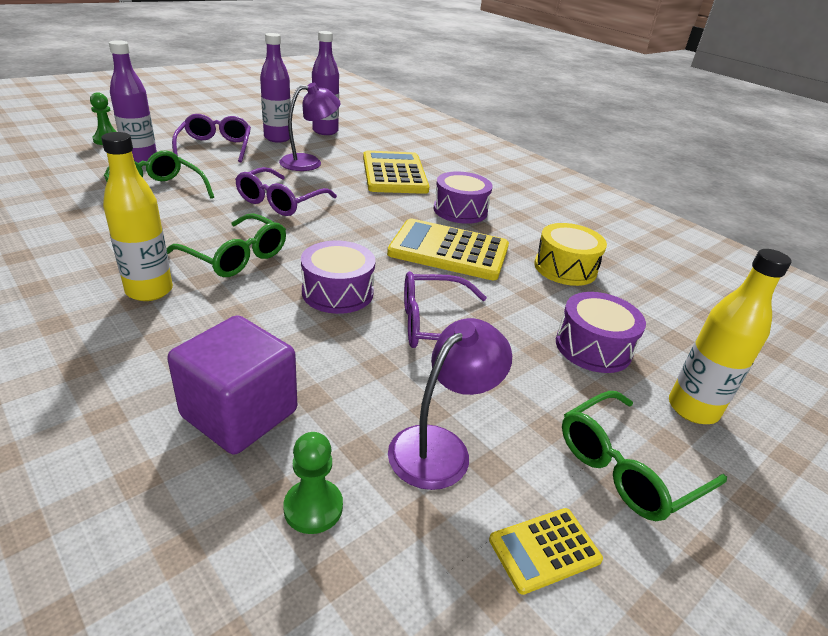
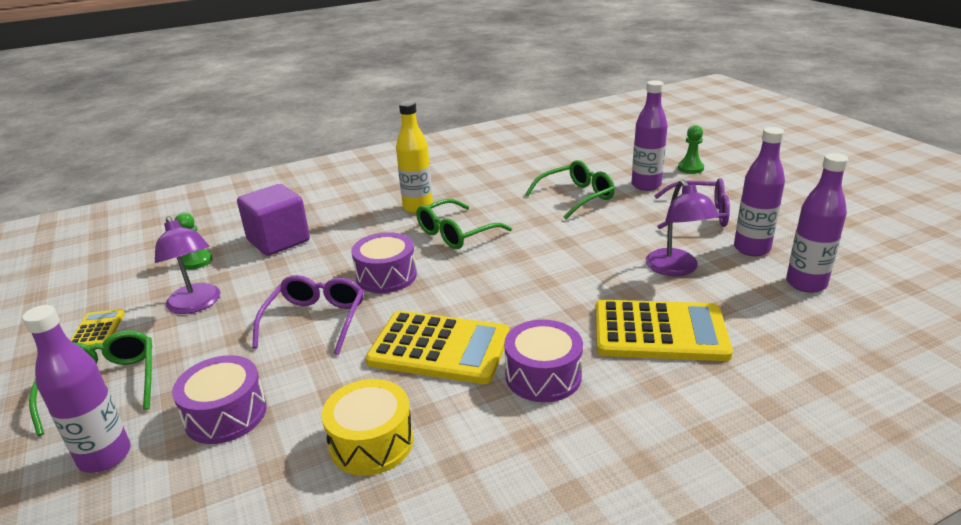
camera: 110 degrees right, 5 degrees down
purple glasses [235,167,337,216] -> none
yellow calculator [387,219,509,280] -> yellow calculator turned 75 degrees clockwise [365,311,510,384]
yellow bottle [669,249,792,424] -> purple bottle [22,305,131,473]

